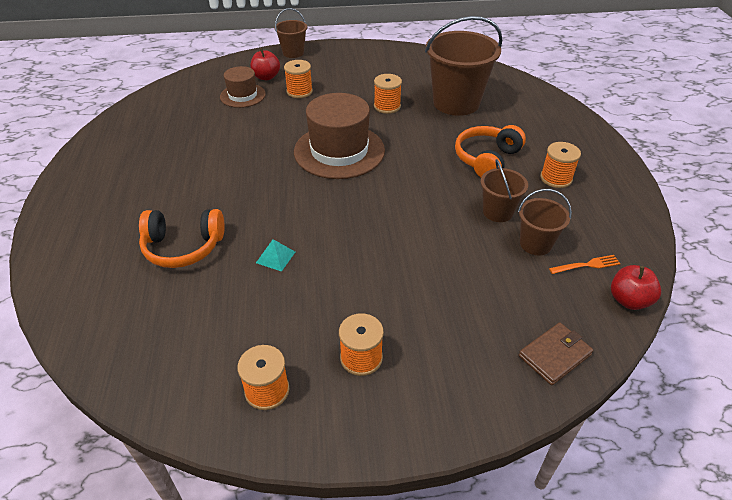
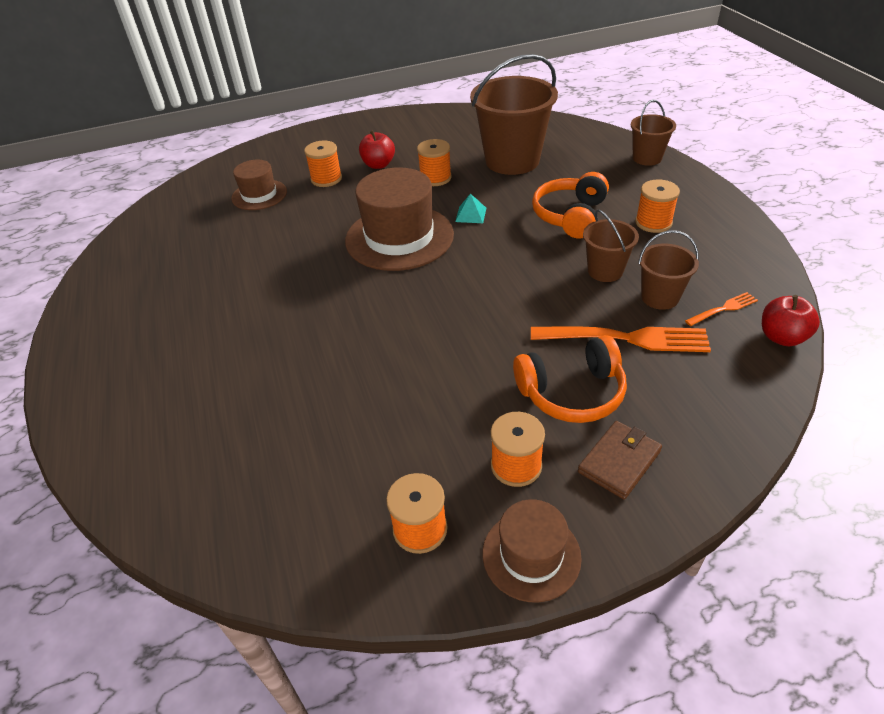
camera: 10 degrees left, 0 degrees up
orange headphones [139,209,225,268] -> orange headphones moved to [513,335,627,423]
red apple [251,48,280,80] -> red apple moved to [359,130,395,169]
turquoise pyramid [256,239,295,272] -> turquoise pyramid moved to [455,193,486,223]
brown bucket [275,8,307,58] -> brown bucket moved to [631,100,676,166]
brown wallet [519,322,593,385] -> brown wallet moved to [578,421,662,499]
none -> brown hat [483,499,582,603]
none -> orange fork [531,327,711,352]

